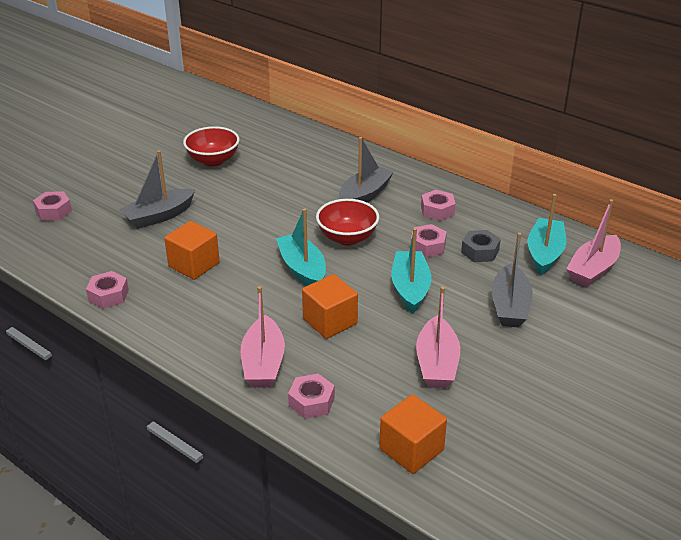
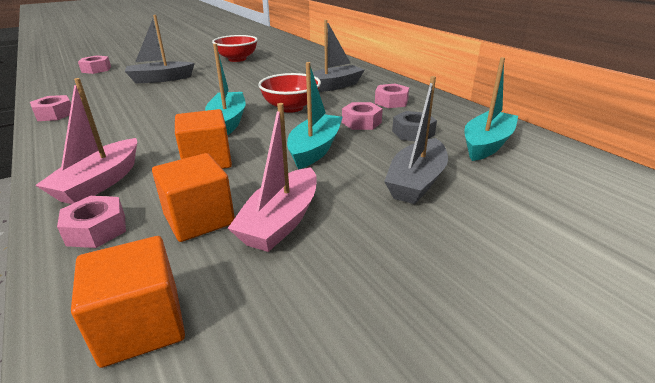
camera: 20 degrees right, 5 degrees down
orange cube [164,221,220,280] -> orange cube moved to [152,153,235,242]
pink boat [566,199,621,287] -> none

